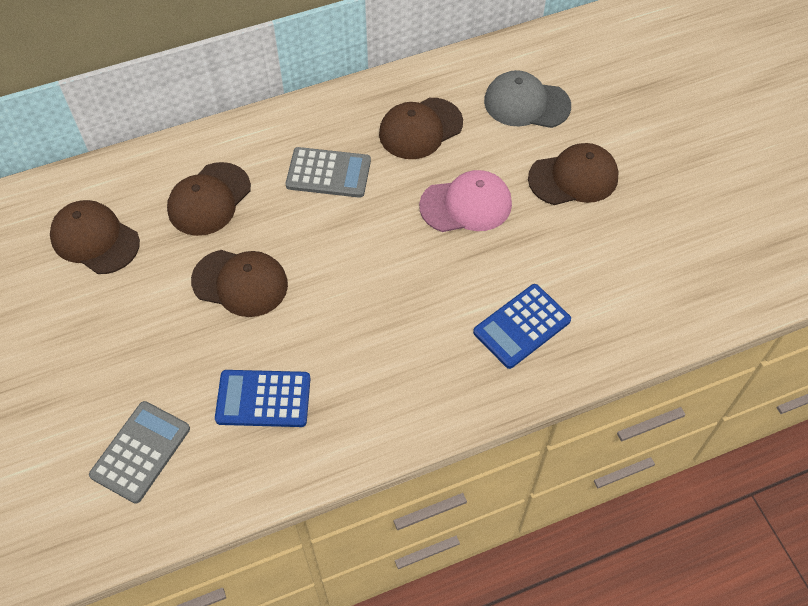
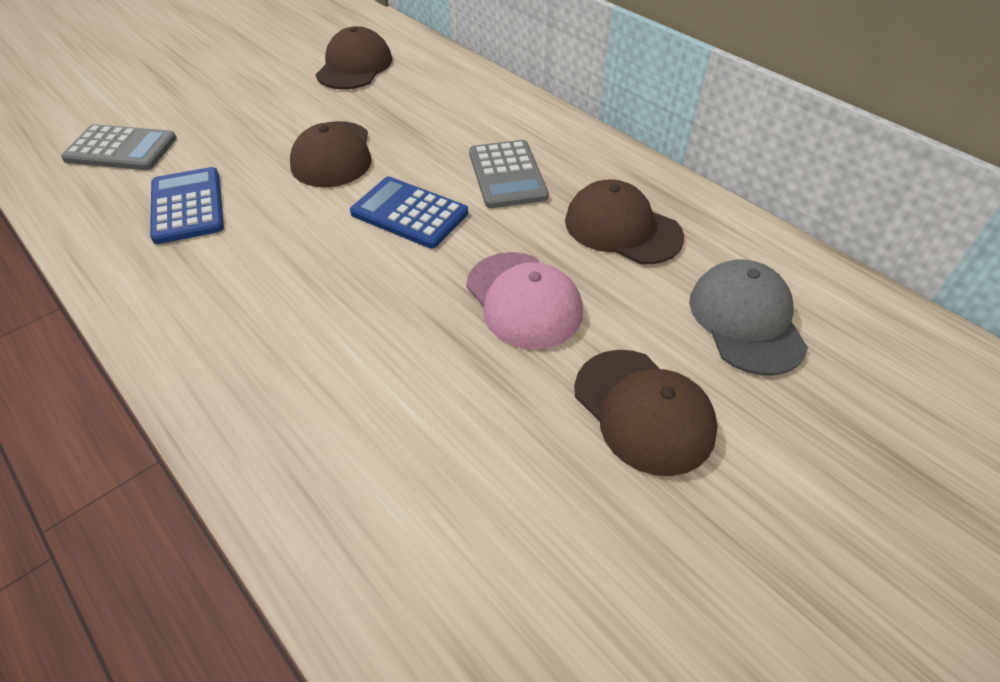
camera: 70 degrees right, 10 degrees down
brown cap [167,162,251,236] -> none
blue calculator [473,284,571,369] -> blue calculator moved to [350,177,468,249]

